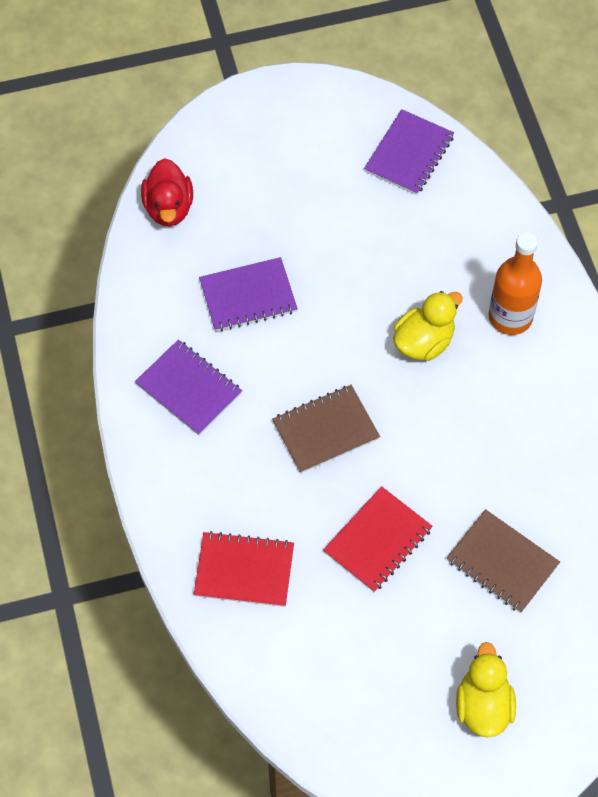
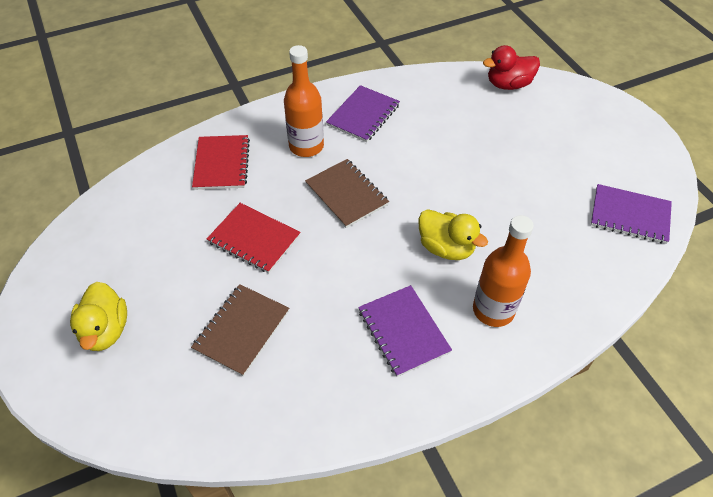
camera: 80 degrees right, 10 degrees down
purple notebook [199,257,298,332] -> purple notebook moved to [358,285,452,377]
yellow duck [456,642,516,737] -> yellow duck turned 90 degrees clockwise [70,282,127,351]
none -> orange bottle [284,45,324,157]

